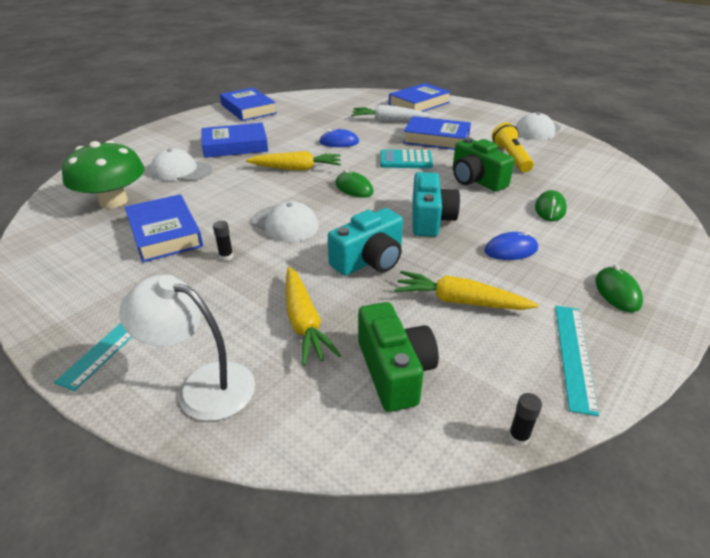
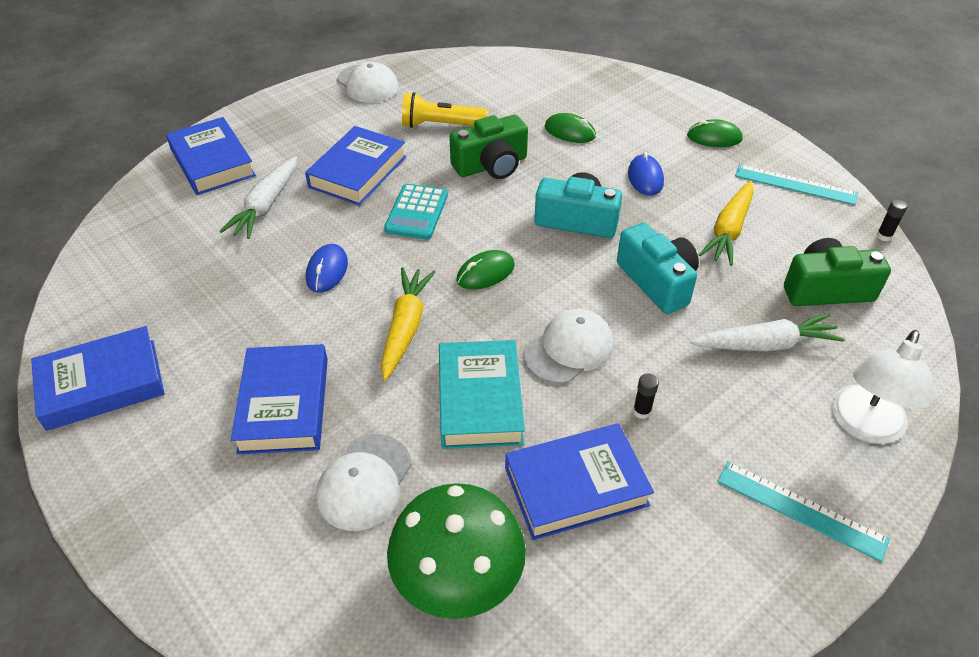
camera: 80 degrees left, 10 degrees up
yellow carrot [286,267,341,366] -> white carrot [690,313,845,351]
none -> turquoise book [439,340,525,449]

